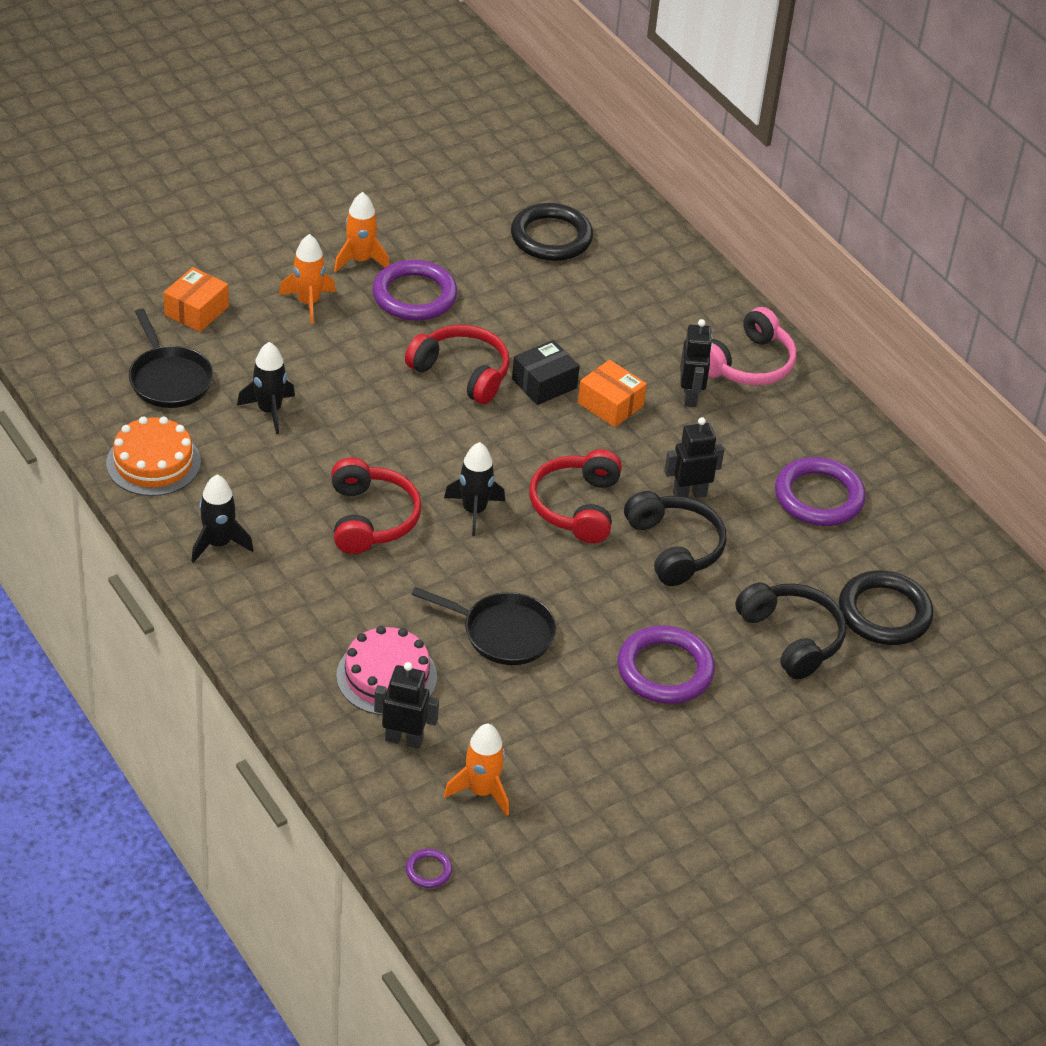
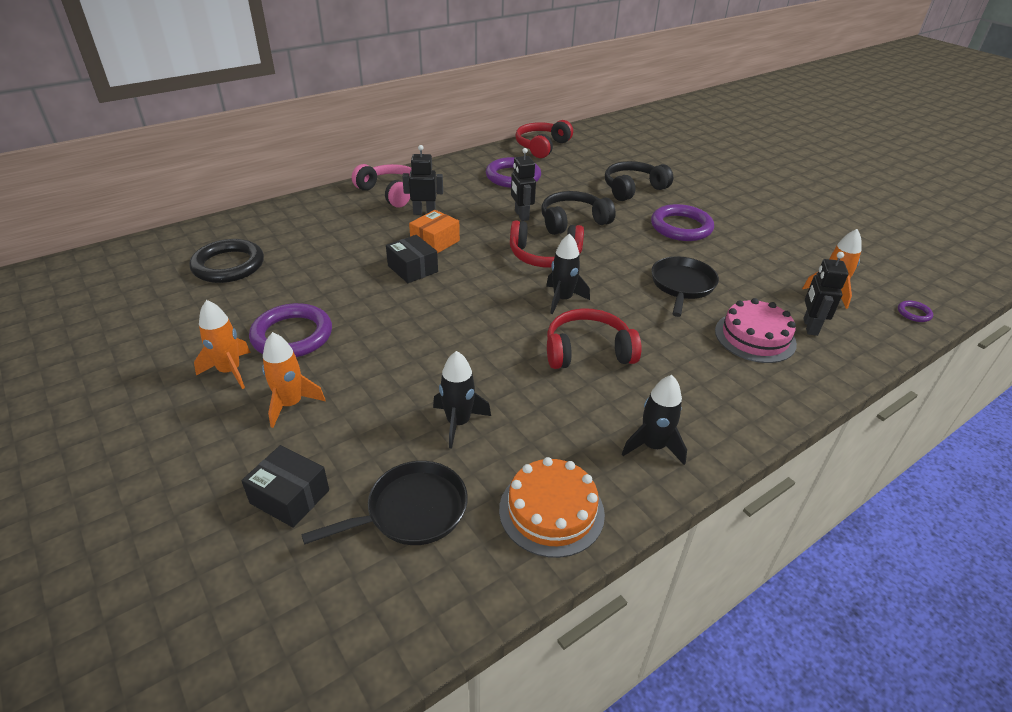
camera: 90 degrees left, 5 degrees down
orange box [164,267,229,332] -> black box [241,445,329,528]
red headphones [405,325,510,404] -> red headphones moved to [515,120,573,158]
black ring [839,570,934,645] -> none

